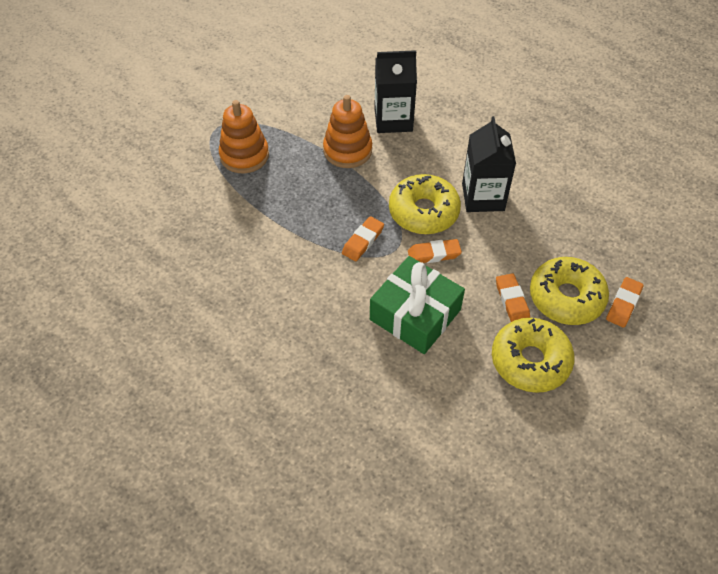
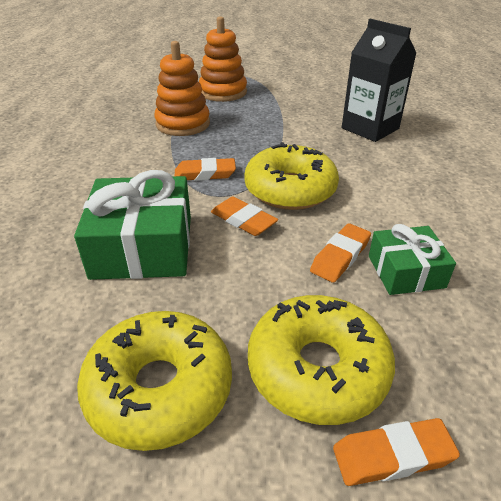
camera: 50 degrees right, 15 degrees down
orange stacking toy [323,95,372,168] -> orange stacking toy moved to [154,41,210,136]
black carton [462,116,516,212] -> none
orange eraser [496,273,530,322] -> orange eraser moved to [310,223,371,283]
none -> green gift [369,224,456,295]

